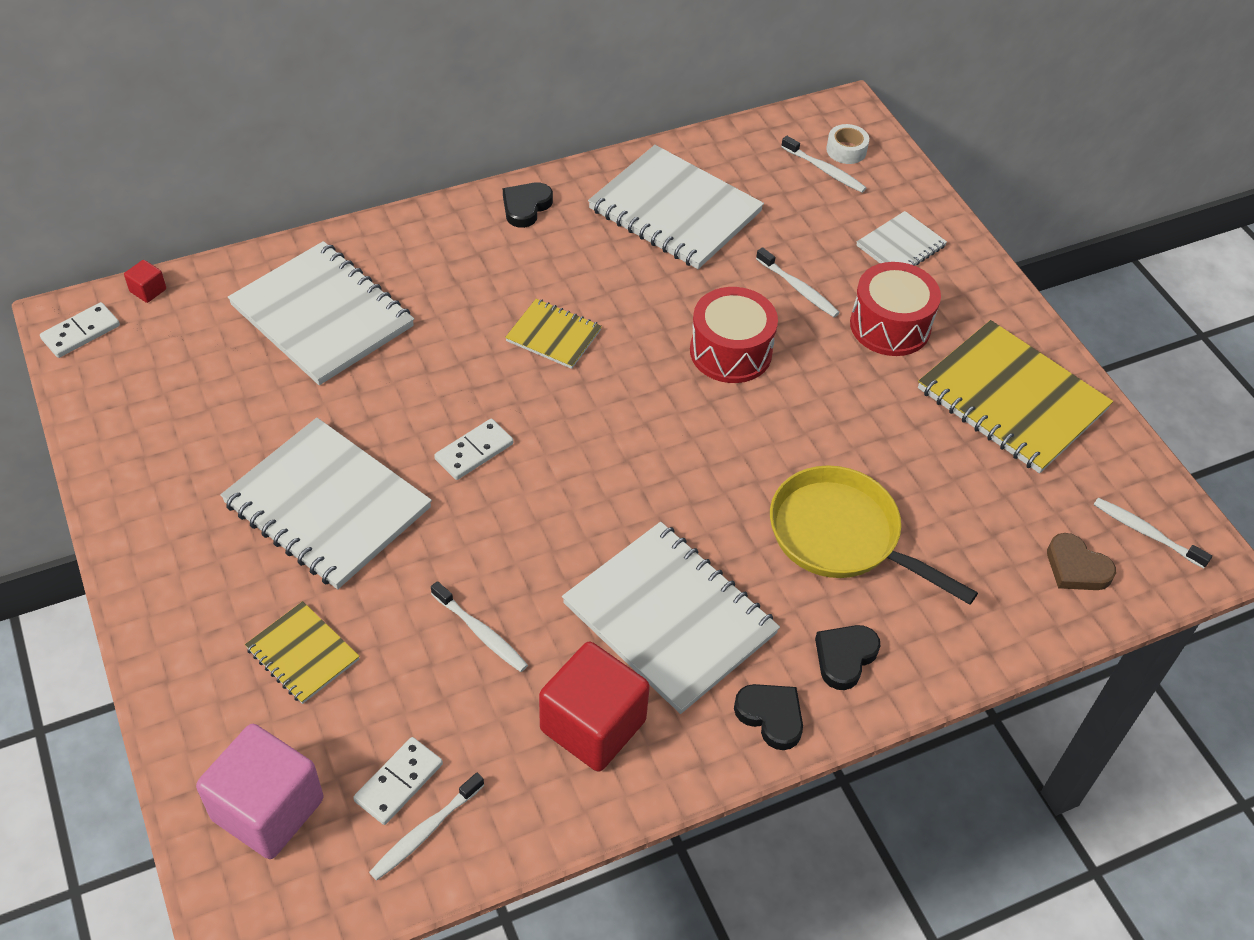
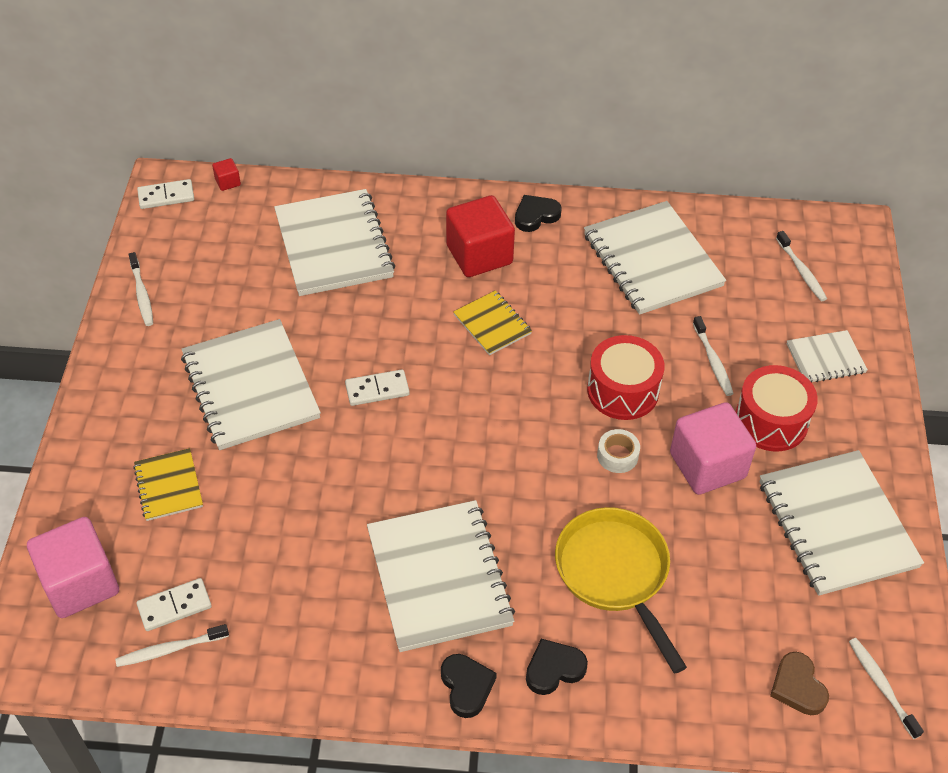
camera: 30 degrees right, 0 degrees up
white toothbrush [431,581,528,672] -> white toothbrush moved to [129,252,153,326]
red cube [539,642,650,772] -> red cube moved to [446,195,515,277]
white tape [826,124,869,164] -> white tape moved to [597,429,640,473]
yellow notebook [918,320,1113,473] -> white notebook [759,450,924,596]
none -> pink cube [670,402,756,495]

